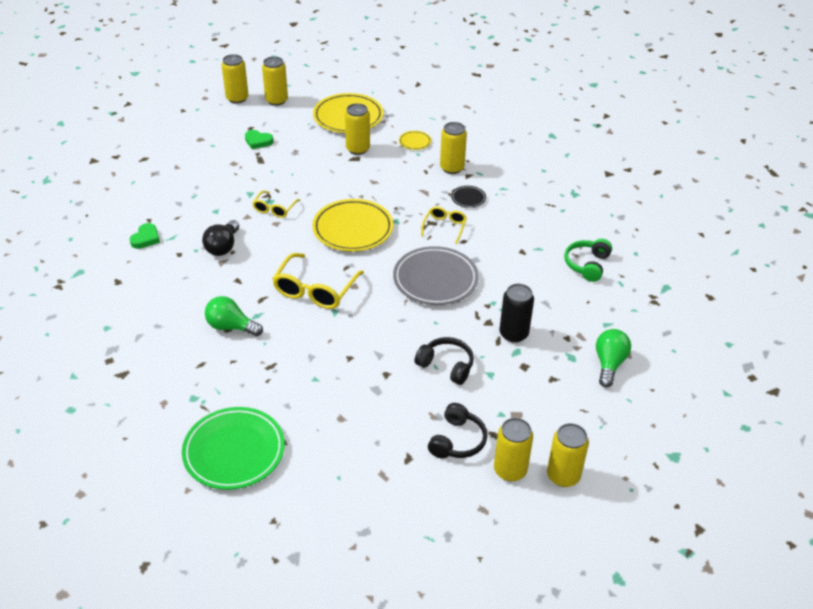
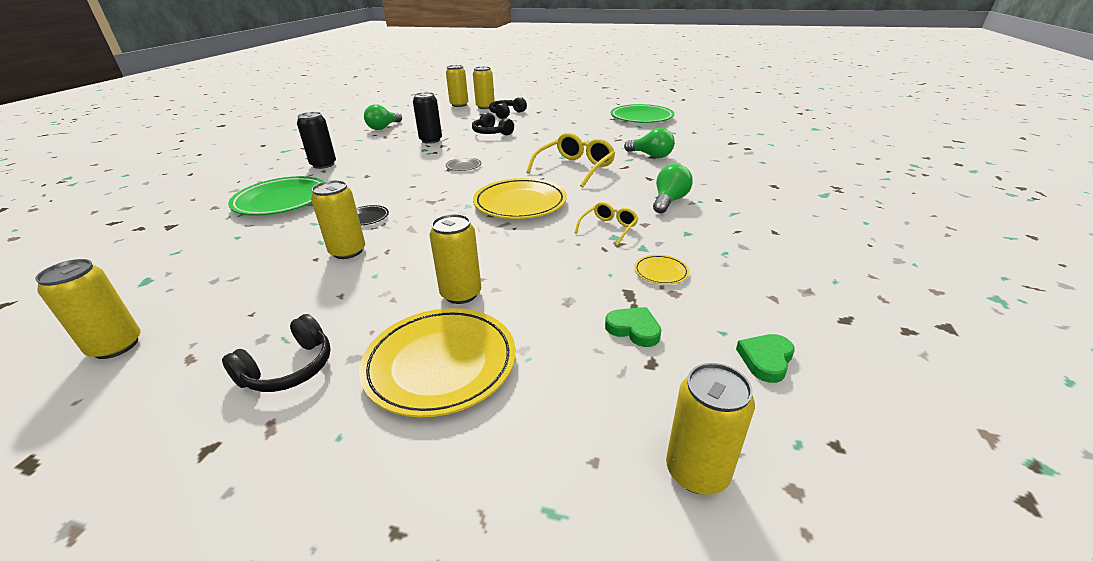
camera: 165 degrees left, 10 degrees down
green heart [130,223,160,249] -> green heart moved to [736,334,795,383]
black light bulb [202,220,239,256] -> green light bulb [653,164,693,213]
yellow can [262,56,288,106] -> yellow can moved to [35,259,141,359]
grey plate [393,246,479,305] -> grey plate [446,157,481,171], size x0.45
yellow plate [399,131,431,150] -> yellow plate moved to [634,255,689,285]
yellow glasses [421,206,467,244] -> none
green headphones [564,239,612,282] -> black can [297,112,336,169]
none -> black headphones [222,314,331,392]
none -> green plate [228,176,325,216]

